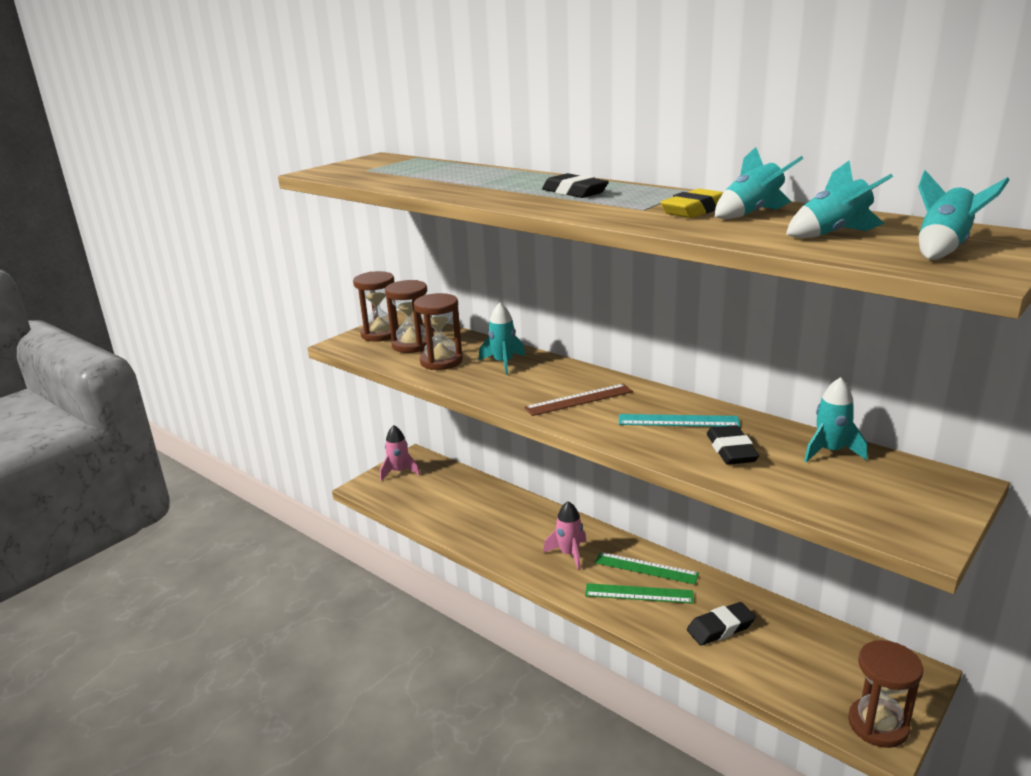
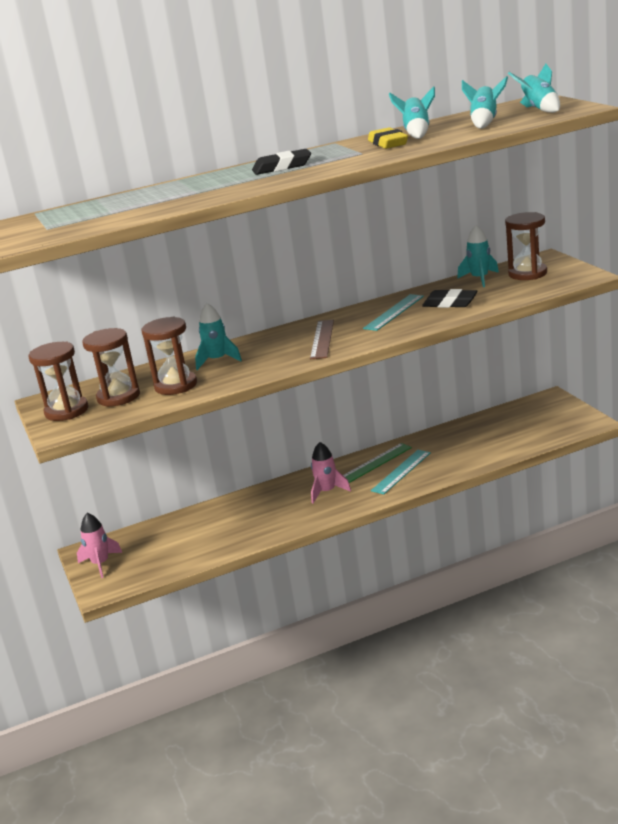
camera: 60 degrees left, 0 degrees up
green ruler [585,583,694,604] -> turquoise ruler [371,450,431,494]
black eraser [687,602,756,645] -> none
brown hourglass [848,640,923,748] -> brown hourglass moved to [505,212,547,280]

